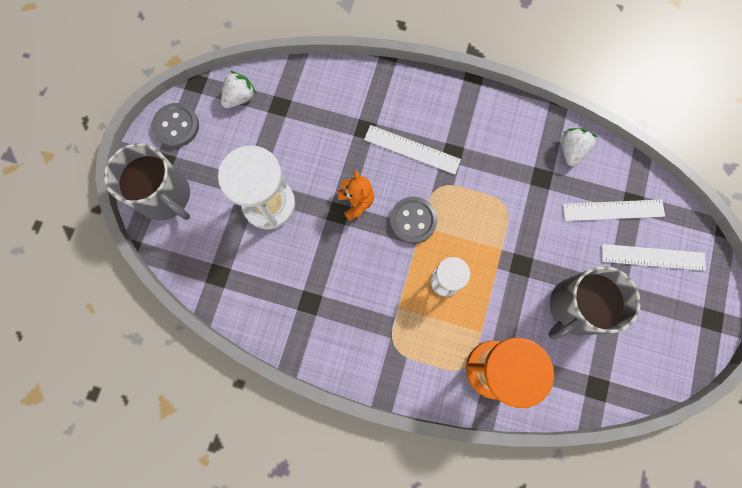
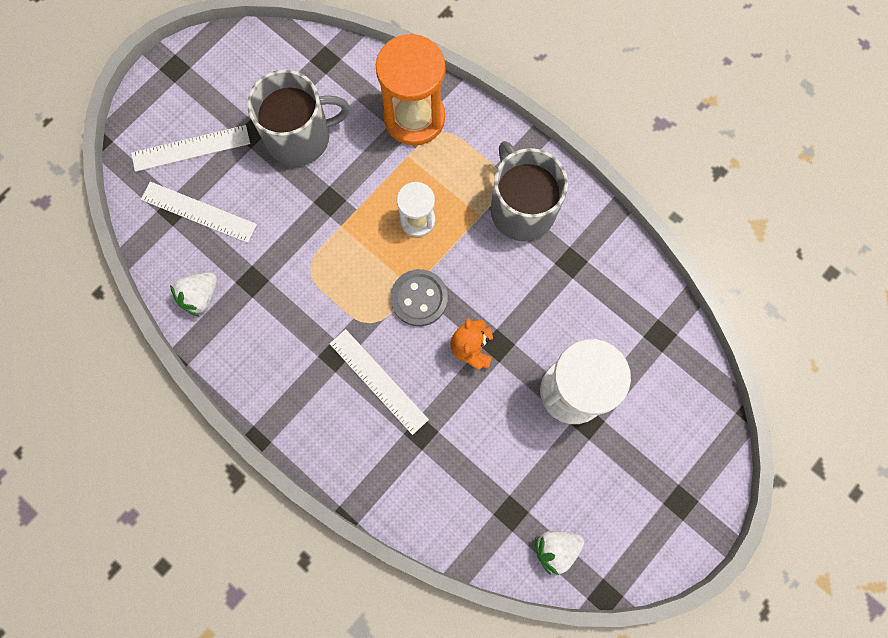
camera: 155 degrees left, 0 degrees up
grey mug [104,143,190,220] -> grey mug moved to [491,141,568,241]
grey button [152,103,199,147] -> none
white ruler [602,244,706,271] -> white ruler turned 45 degrees counterclockwise [131,125,250,172]

